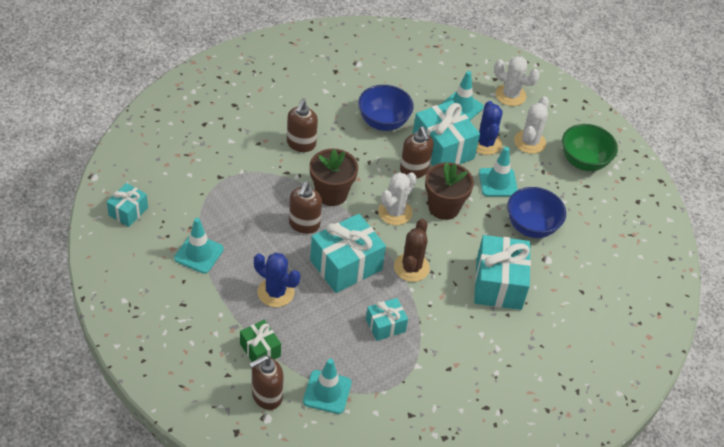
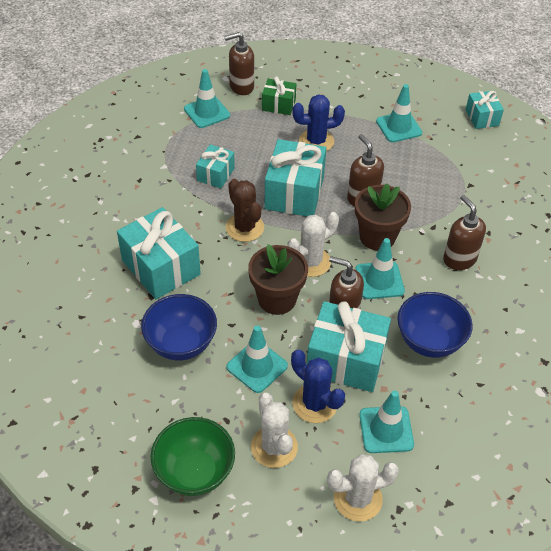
camera: 140 degrees right, 0 degrees up
brown soap dispenser [249,355,284,410] -> brown soap dispenser turned 120 degrees counterclockwise [224,32,254,95]
white cactus [378,172,417,225] -> white cactus turned 60 degrees clockwise [287,212,339,277]
none -> turquoise traffic cone [355,238,405,299]

